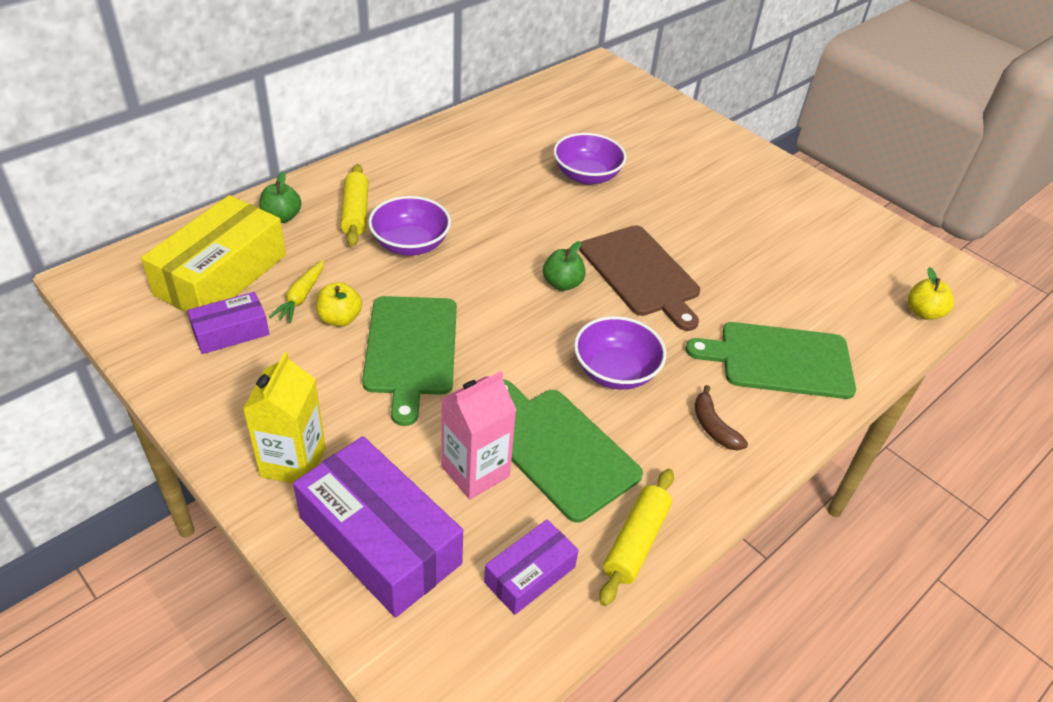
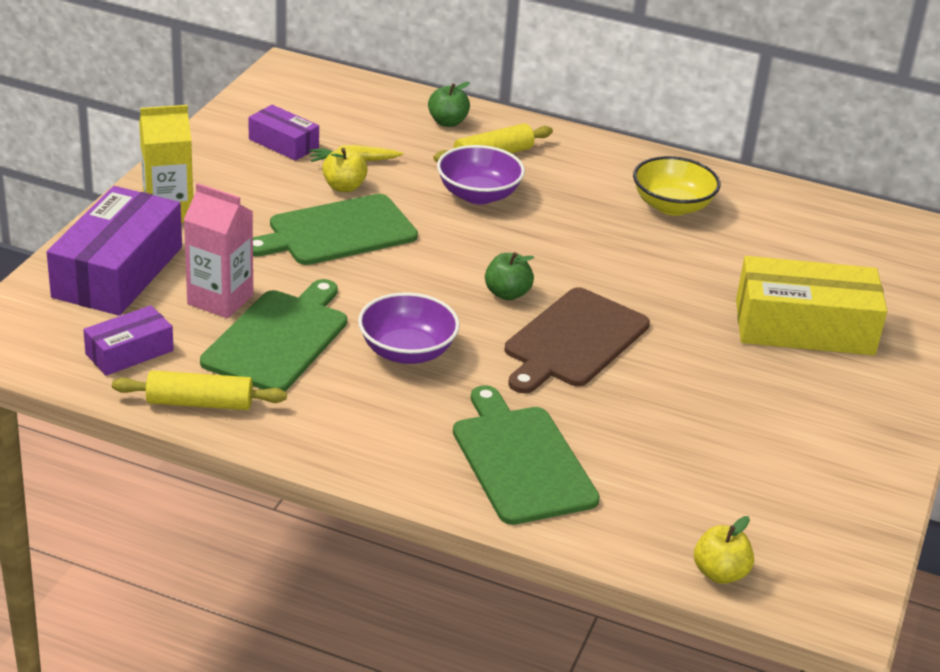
camera: 65 degrees right, 10 degrees down
yellow box [141,195,286,313] -> yellow box moved to [736,256,887,355]
purple box [484,519,579,615] -> purple box turned 60 degrees counterclockwise [83,305,174,376]
purple bowl [553,133,627,185] -> none
brown banana [694,385,748,451] -> none
none -> yellow bowl [633,156,720,216]

